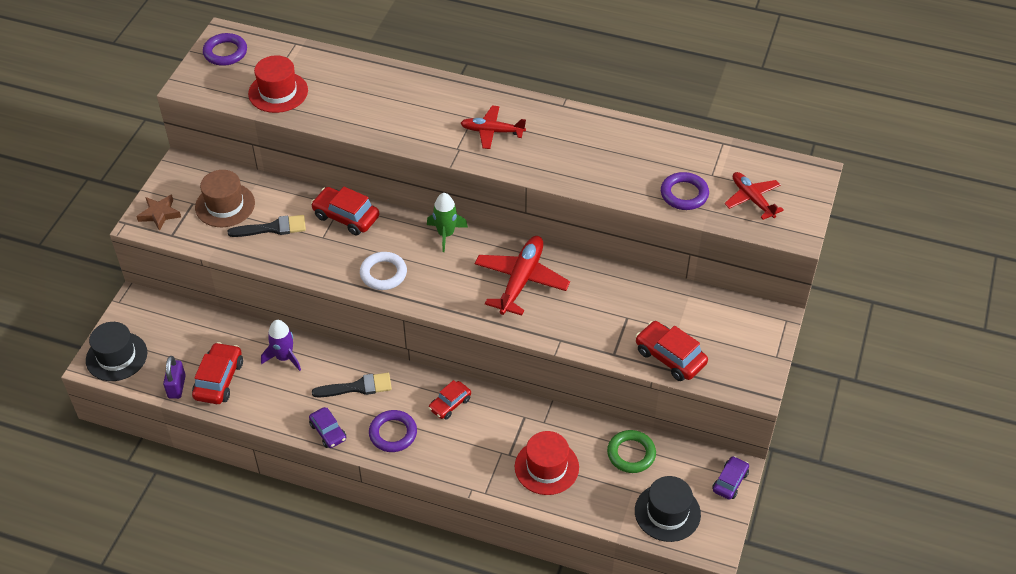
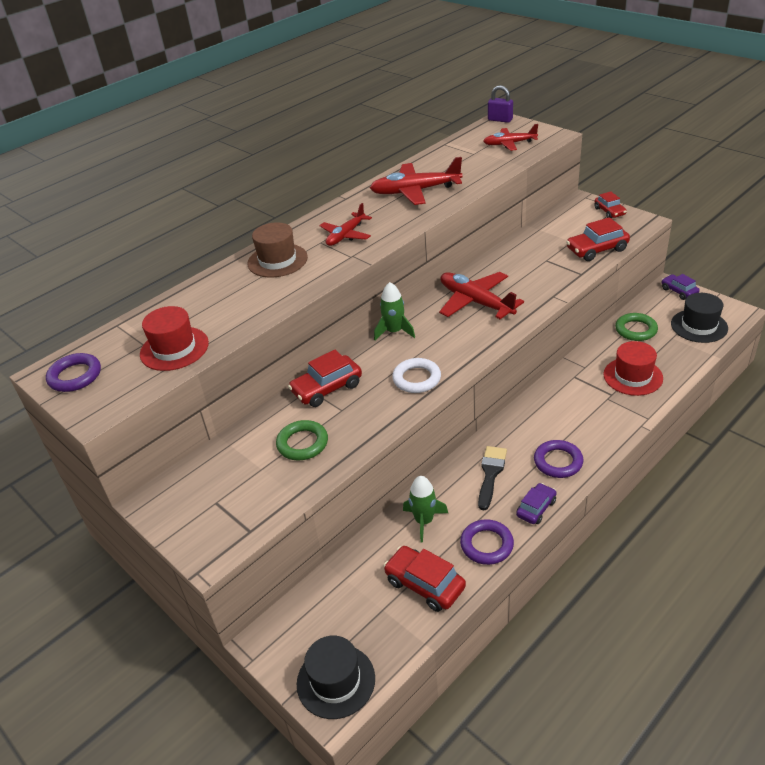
camera: 60 degrees left, 10 degrees down
brown star [136,195,181,231] -> none
purple padlock [163,356,186,399] -> purple padlock moved to [488,85,513,123]
brown hat [195,170,255,227] -> brown hat moved to [247,222,308,277]
black brush [228,215,306,237] -> green ring [276,420,328,460]
purple rocket [261,320,301,371] -> green rocket [403,476,448,543]
purple car [309,407,346,448] -> purple car turned 45 degrees counterclockwise [516,483,556,524]
red car [428,380,471,420] -> red car moved to [594,192,627,218]
purple ring [661,172,709,210] -> purple ring moved to [460,519,514,565]
none -> red plane [370,157,463,205]

